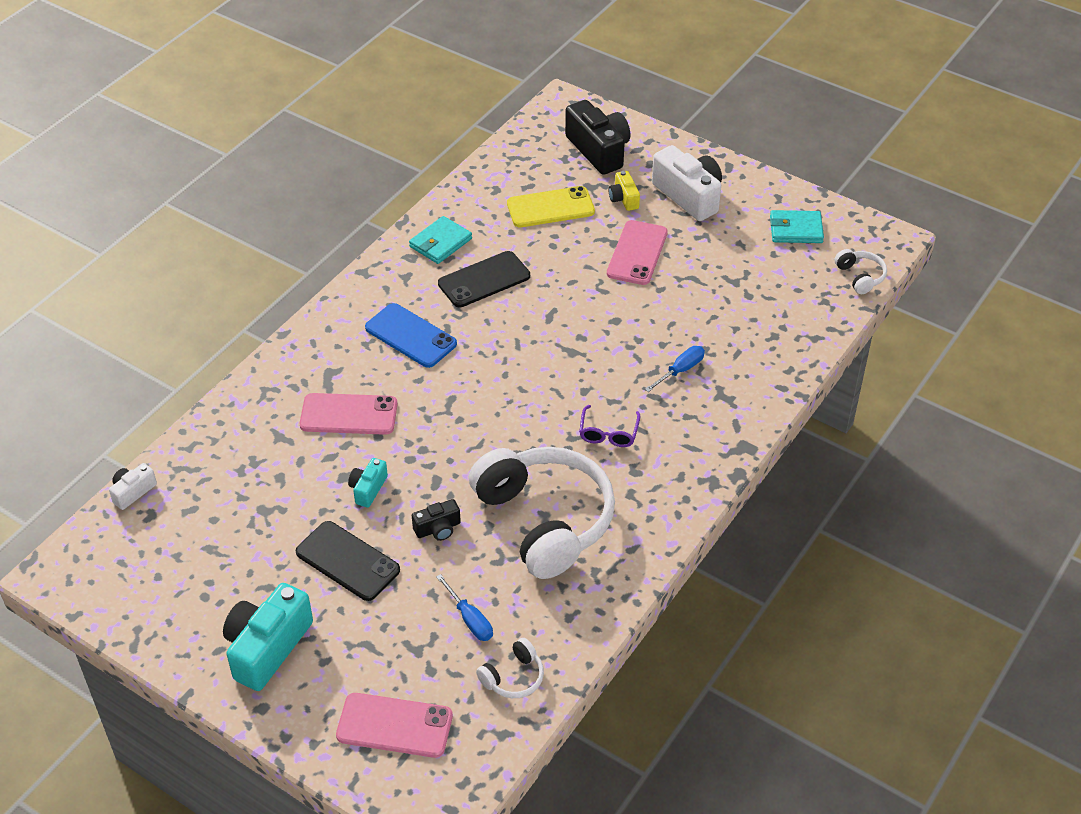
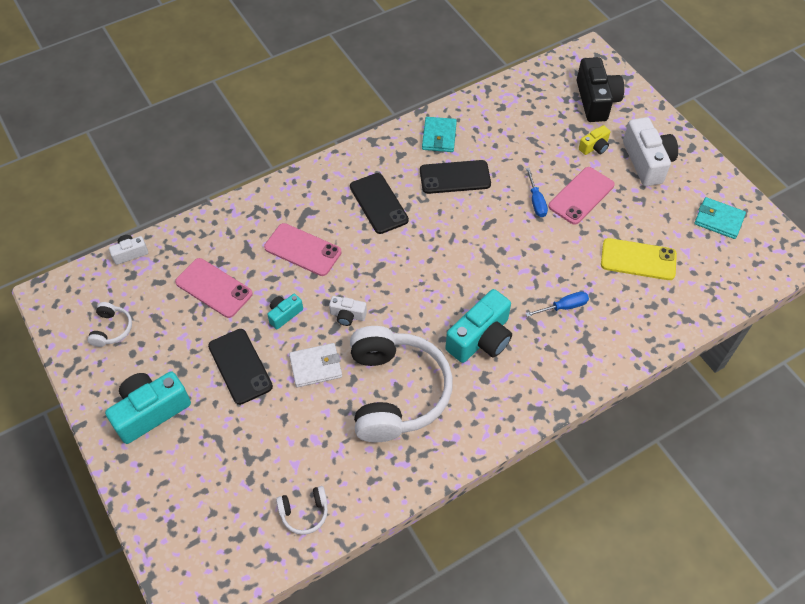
camera: 25 degrees right, 10 degrees up
pink phone [336,693,453,758] -> pink phone moved to [175,258,253,318]
blue phone [365,303,457,368] -> black phone [350,173,409,234]
turquoise wallet [409,216,472,264] -> turquoise wallet turned 60 degrees counterclockwise [422,117,457,152]
black camera [412,499,461,541] -> white wallet [289,343,342,387]
blue screwdriver [436,574,493,641] -> blue screwdriver moved to [526,168,548,217]
yellow phone [507,186,595,227] -> yellow phone moved to [601,238,677,280]
purple glasses [579,405,640,447] -> turquoise camera [445,289,512,363]
yellow camera [609,171,640,211] -> yellow camera turned 135 degrees counterclockwise [579,125,610,155]
white headphones [834,249,887,294] -> white headphones moved to [87,302,132,347]
none -> white camera [329,296,367,326]

